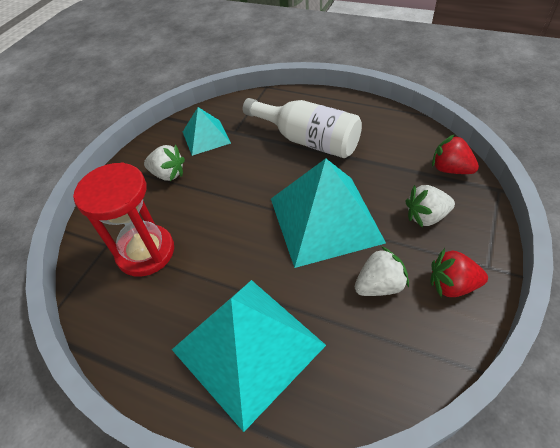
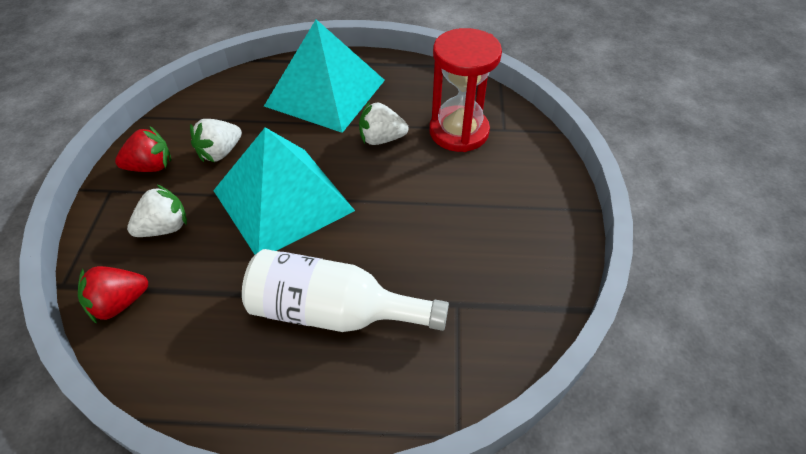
camera: 155 degrees right, 0 degrees up
white strawberry [144,145,185,181] -> white strawberry moved to [359,101,409,145]
turquoise pyramid [183,107,231,156] -> none
red strawberry [432,134,479,174] -> red strawberry turned 135 degrees clockwise [78,266,148,324]

